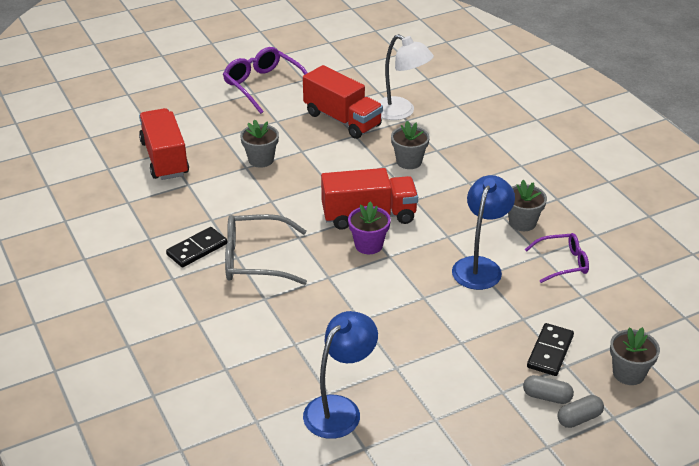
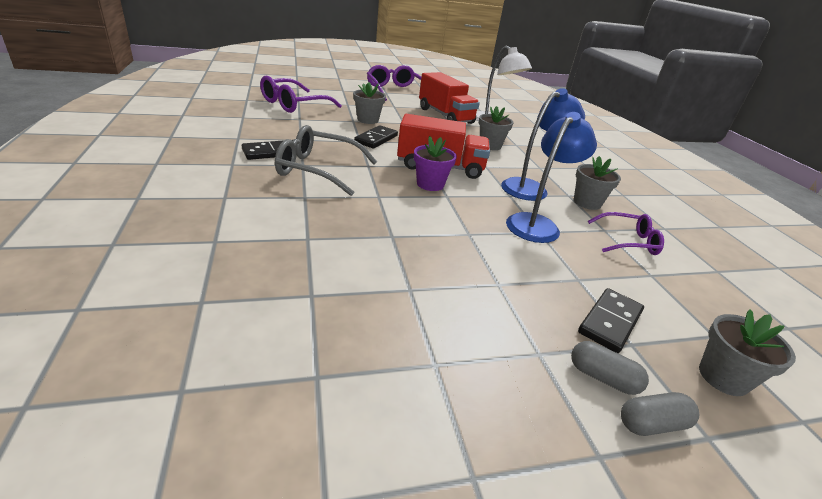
camera: 10 degrees right, 5 degrees down
red truck [139,108,189,180] -> purple glasses [260,75,342,113]
blue lamp [303,311,378,439] -> blue lamp moved to [501,88,585,201]
none -> black domino [354,125,398,148]

